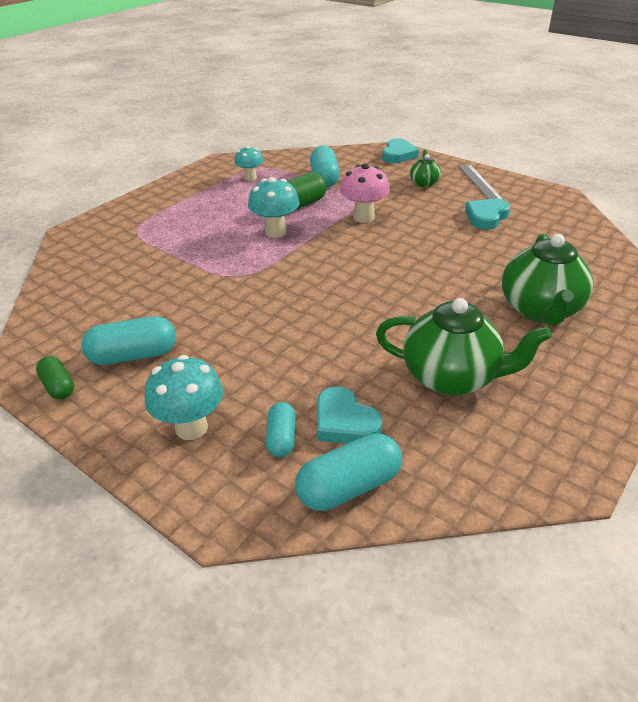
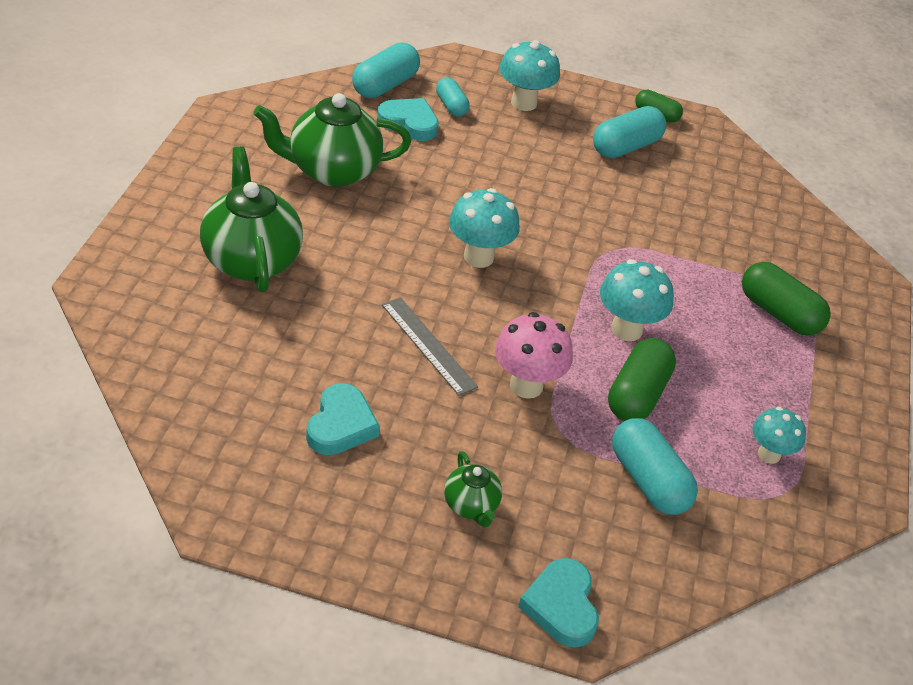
camera: 150 degrees right, 5 degrees up
grey ruler [458,165,504,200] -> grey ruler moved to [382,297,478,396]
none -> turquoise mushroom [449,188,520,268]
none -> green capsule [742,262,831,336]

